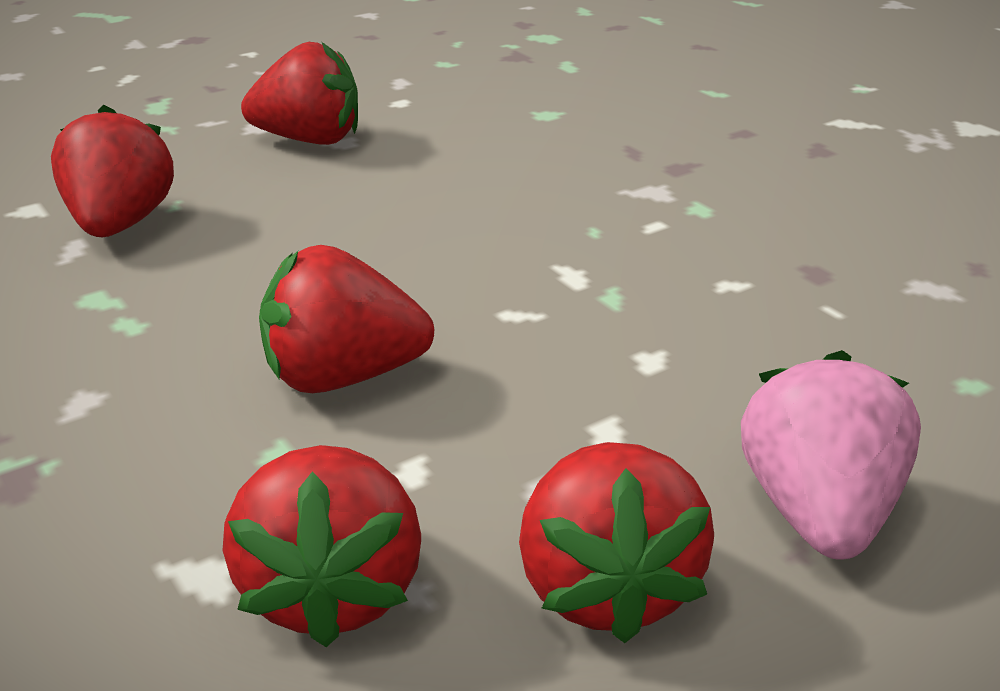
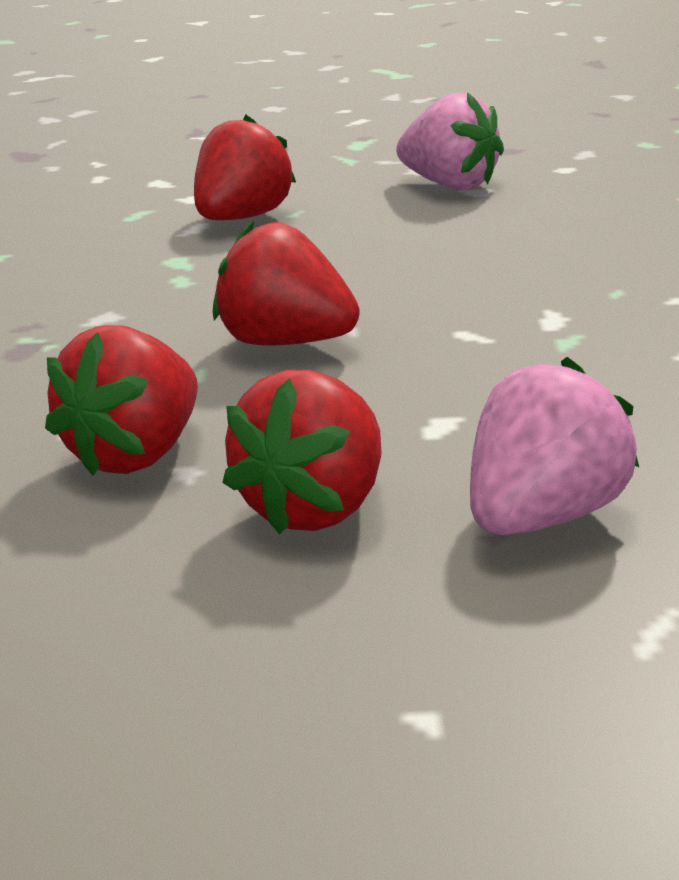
camera: 35 degrees right, 5 degrees down
red strawberry [241,42,358,145] -> pink strawberry [396,92,504,190]

